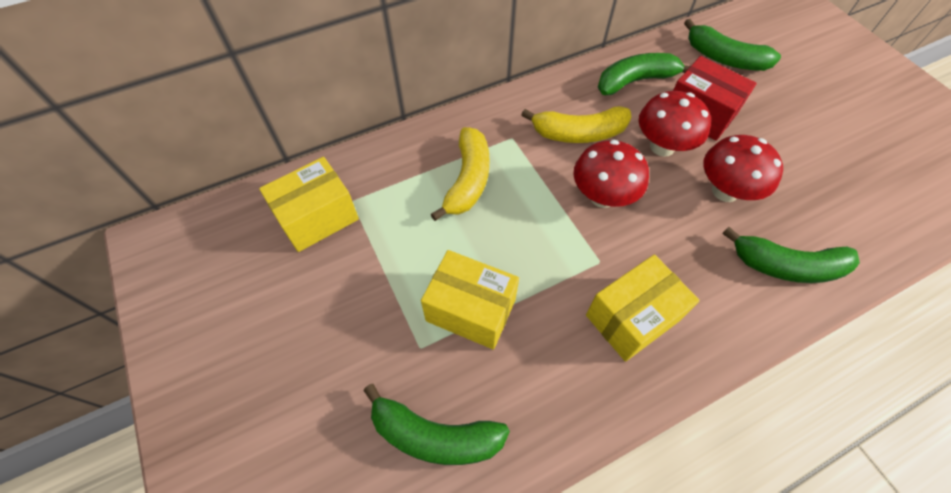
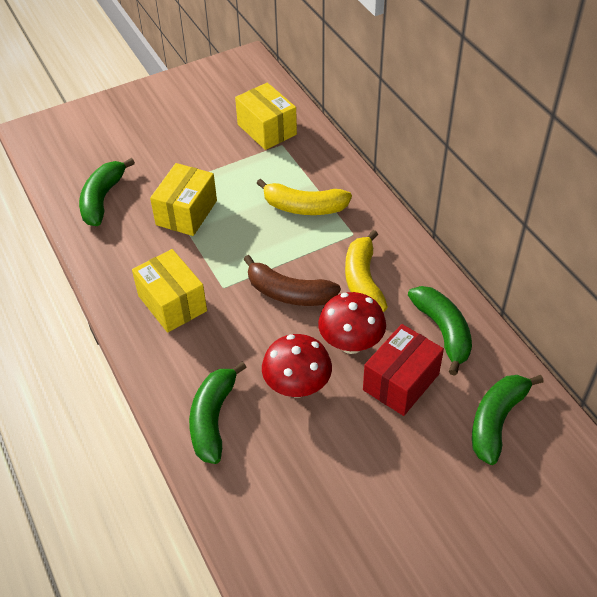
camera: 90 degrees right, 10 degrees down
red mushroom [573,140,649,208] -> brown banana [244,255,341,306]

